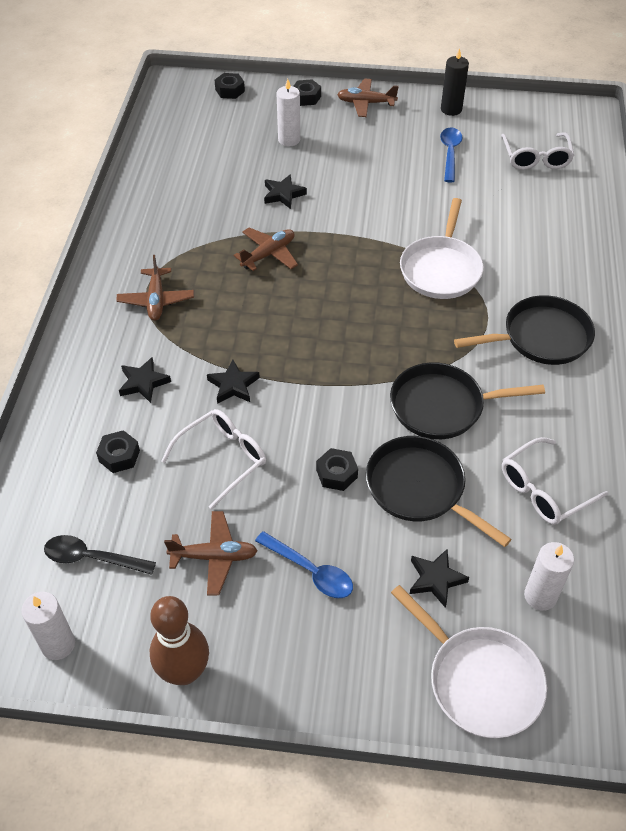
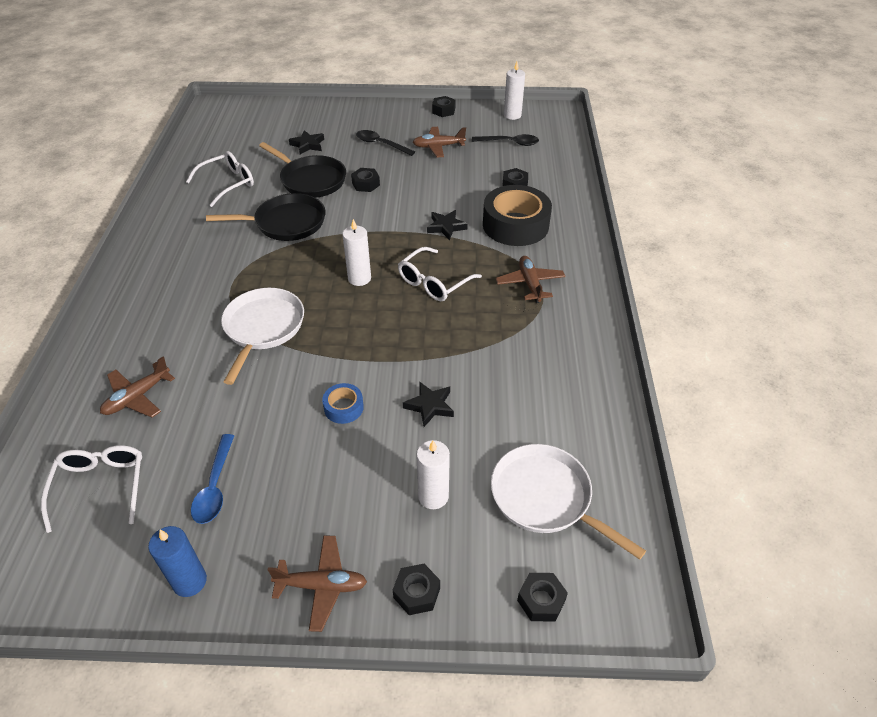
camera: 175 degrees right, 5 degrees down
black star [119,357,171,403] -> black tape [483,185,552,246]
brown bowling pin [150,596,209,685] -> black nut [432,96,456,117]
white glasses [161,409,266,510] -> white glasses moved to [398,247,482,301]
brown plane [234,228,298,271] -> brown plane moved to [100,357,175,417]
blue spoon [255,531,353,598] -> black spoon [356,130,415,156]
white pan [391,585,547,738] -> white pan moved to [491,444,646,560]
black candle [441,48,469,116] -> blue candle [148,526,207,597]
black pan [454,295,595,365] -> none
white candle [524,542,574,611] -> white candle moved to [342,219,371,286]
none -> blue tape [322,383,364,424]

